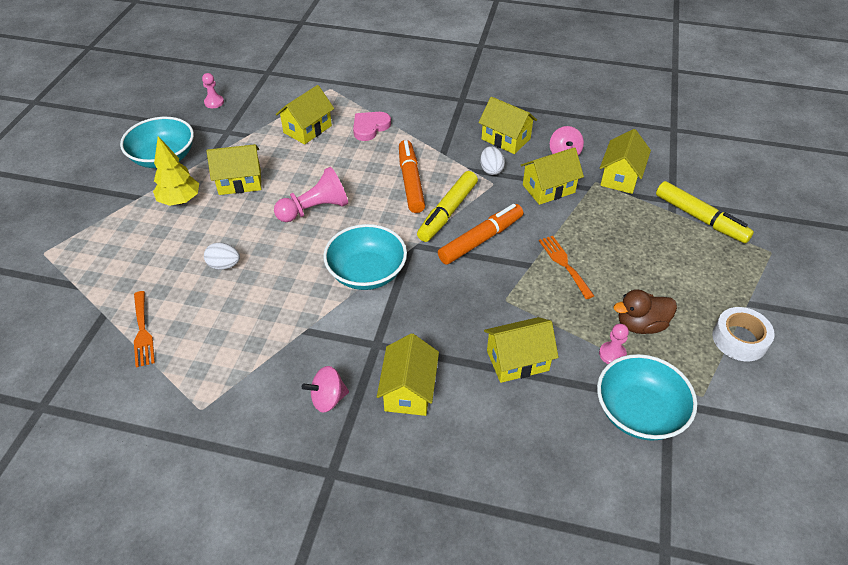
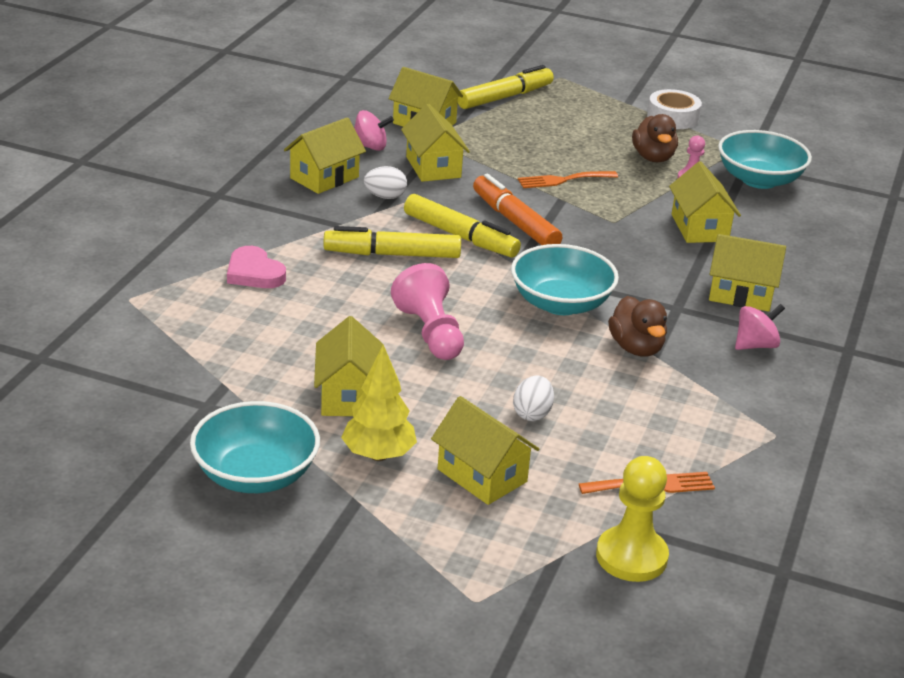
camera: 85 degrees left, 15 degrees down
pink pawn [202,73,224,108] -> none
yellow house [276,85,334,144] -> yellow house moved to [431,396,539,505]
pink spinning top [302,366,349,413] -> pink spinning top turned 105 degrees counterclockwise [735,304,785,350]
orange marker [399,140,425,213] -> yellow marker [323,226,461,258]
none -> yellow pawn [596,456,669,582]
none -> brown duck [608,296,667,357]

